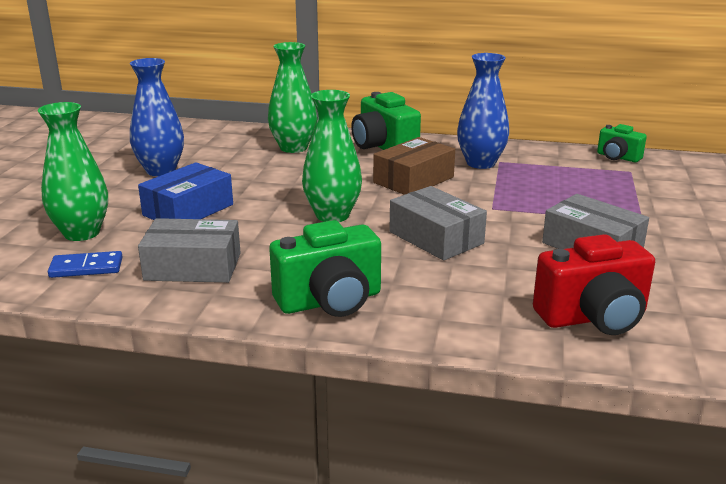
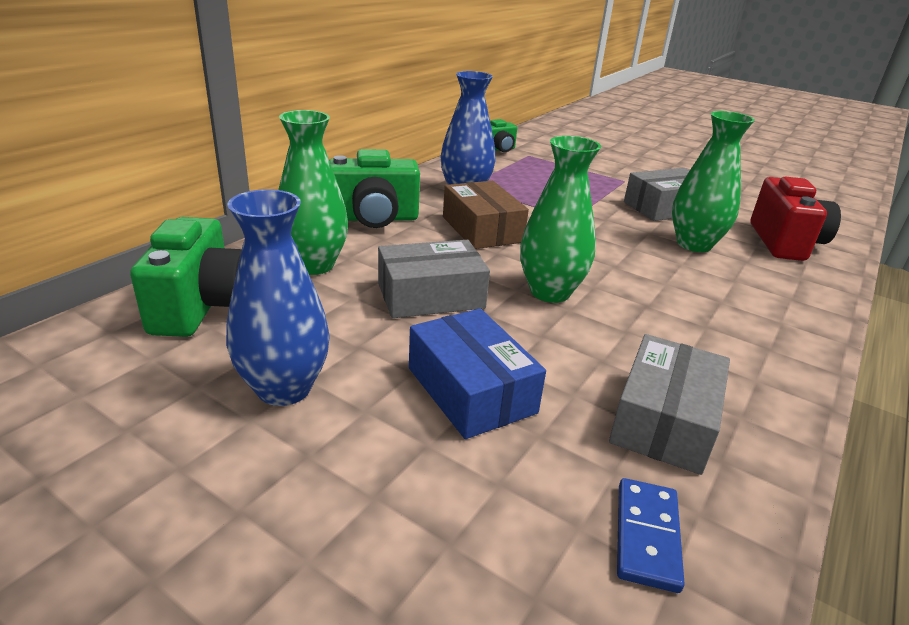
camera: 70 degrees left, 5 degrees up
green vase [38,102,108,241] -> green vase moved to [672,111,755,252]
green camera [269,220,381,317] -> green camera moved to [130,217,242,337]
grey box [389,186,487,261] -> grey box moved to [378,240,490,318]

